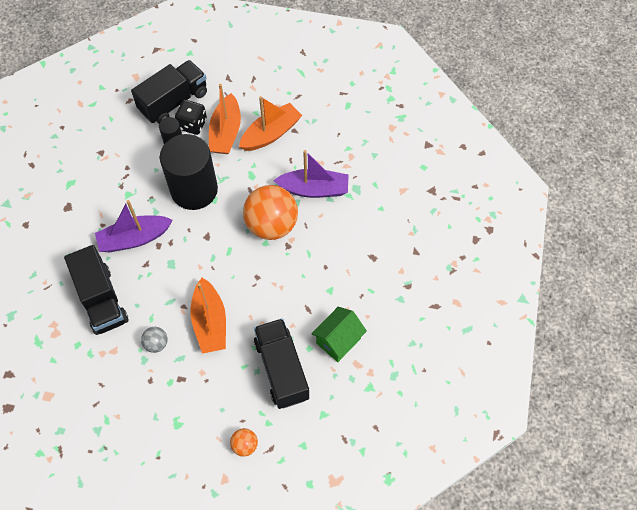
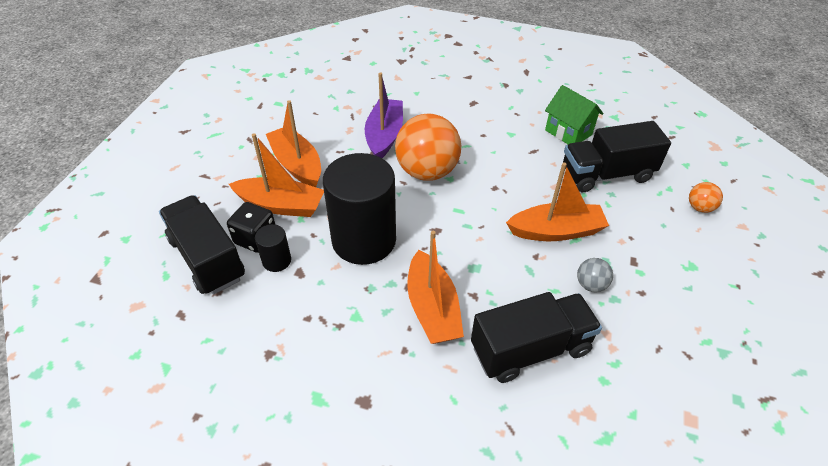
camera: 85 degrees left, 15 degrees down
purple boat [95,200,172,252] -> orange boat [407,231,464,344]

